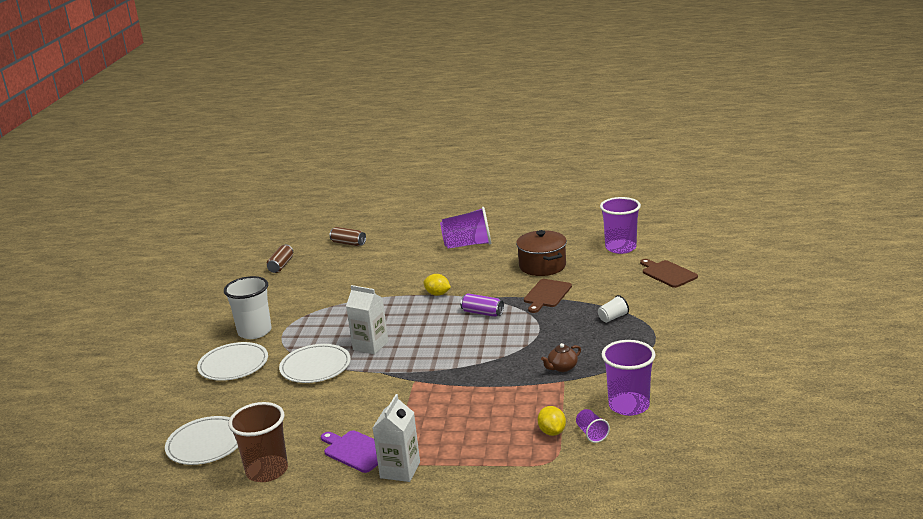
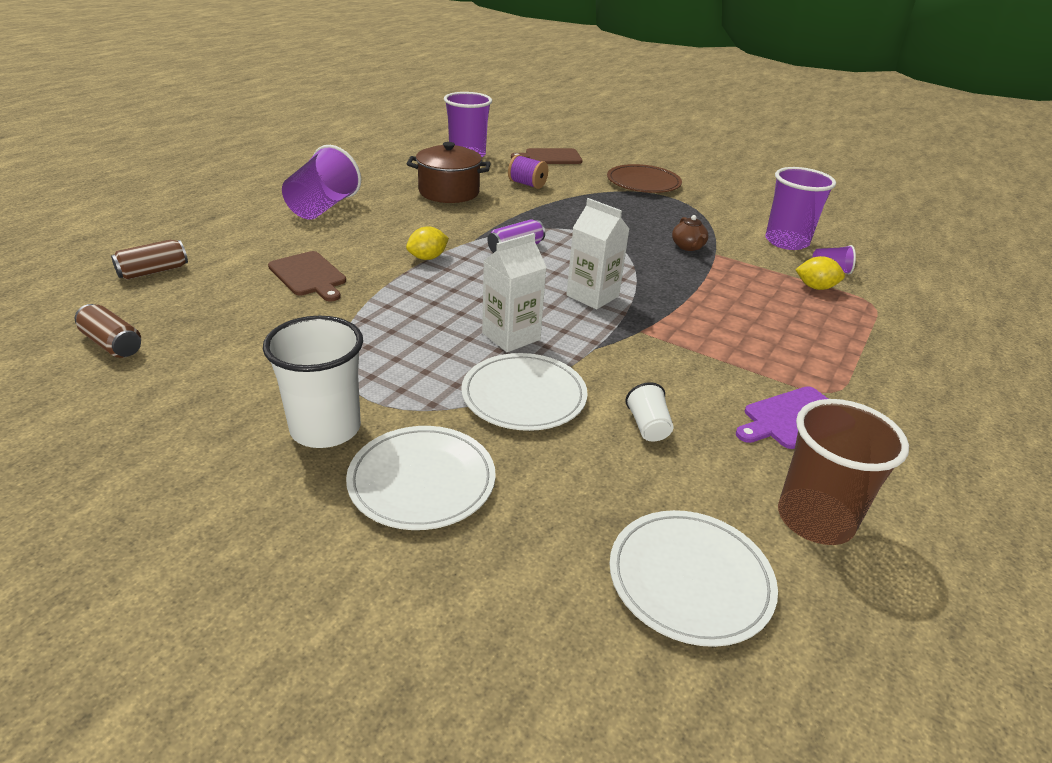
camera: 70 degrees left, 10 degrees up
white carton [373,394,420,482] -> white carton moved to [566,198,629,310]
brown cutting board [524,279,572,313] -> brown cutting board moved to [268,251,346,301]
white cup [598,295,629,323] -> white cup moved to [625,382,674,442]
none -> purple spool [508,155,548,189]
none -> brown plate [607,164,682,193]

